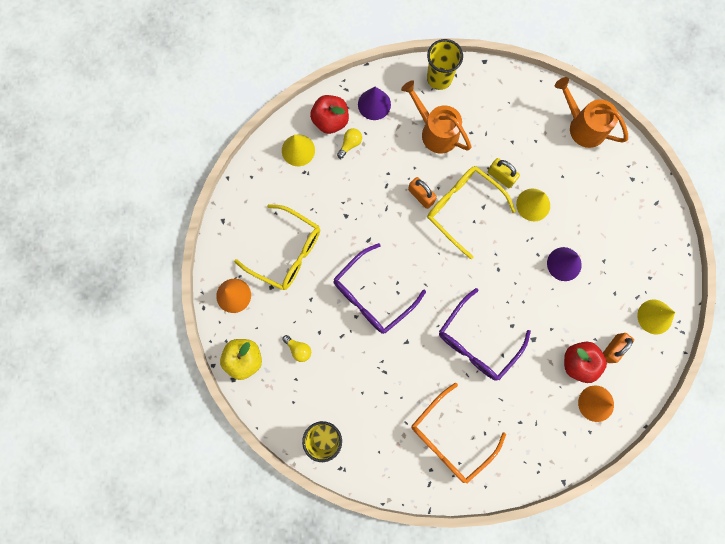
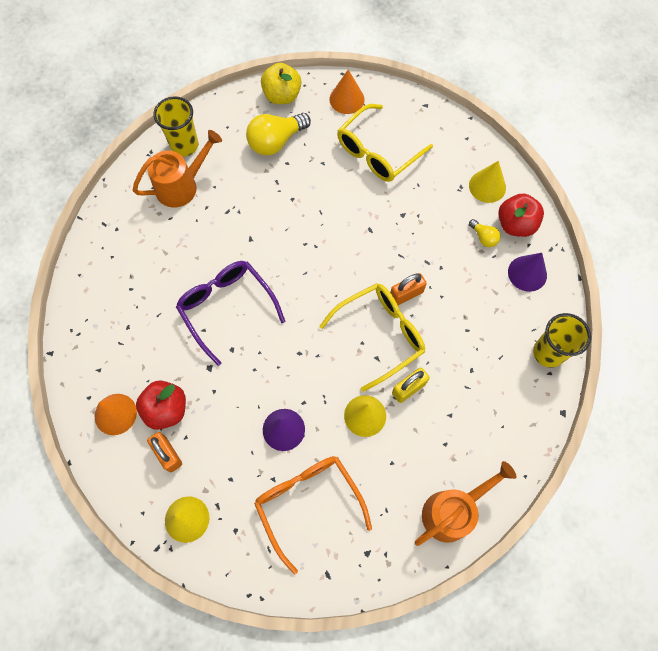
camera: 105 degrees right, 10 degrees down
yellow light bulb [282,335,311,362] -> yellow light bulb [246,113,311,155], size x1.99
purple glasses [333,243,426,334] -> none
orange watering can [401,80,471,154] -> orange watering can moved to [133,130,222,207]
orange glasses [412,383,506,483] -> orange glasses moved to [254,456,372,574]

